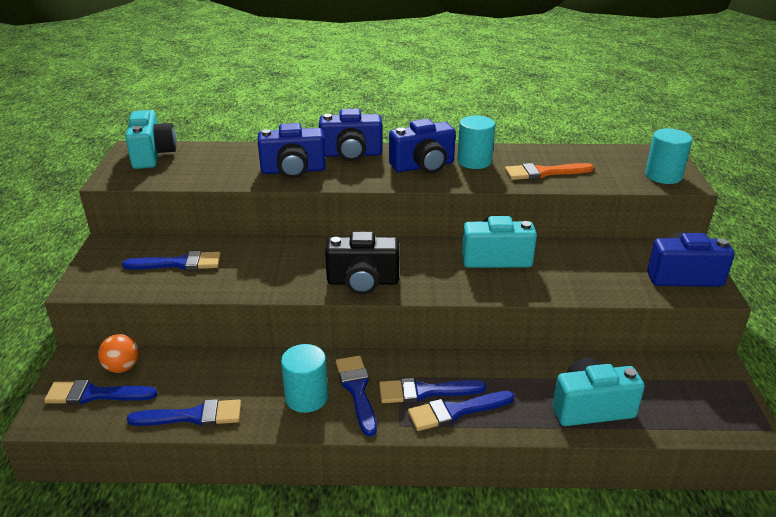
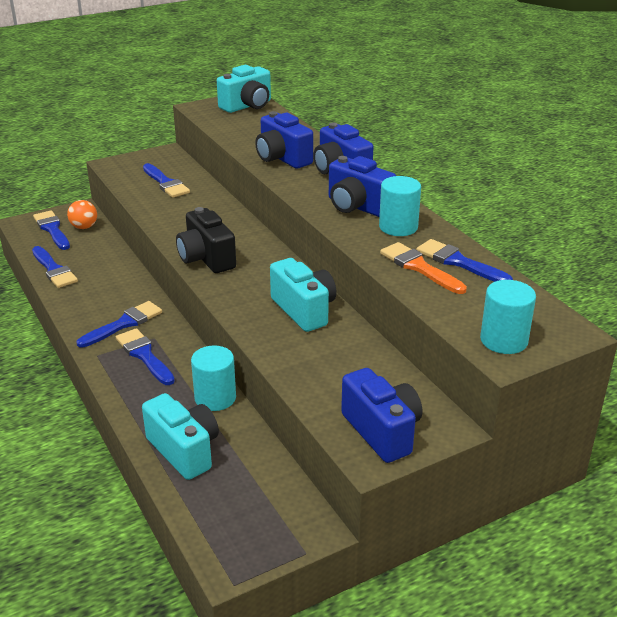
camera: 60 degrees right, 0 degrees up
turquoise cylinder [281,344,328,413] -> turquoise cylinder moved to [191,345,236,411]
blue brush [408,391,514,431] -> blue brush moved to [416,239,513,282]

